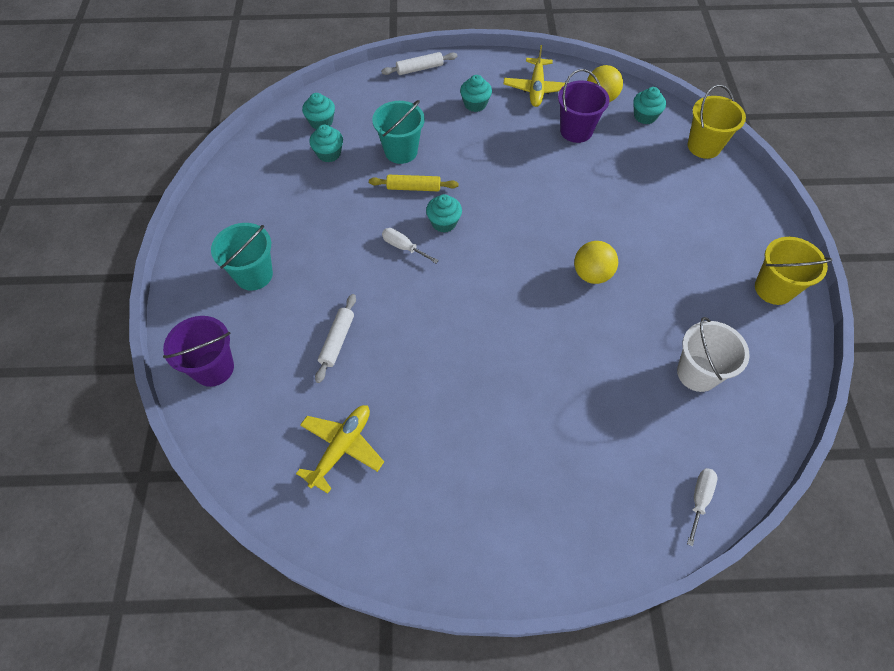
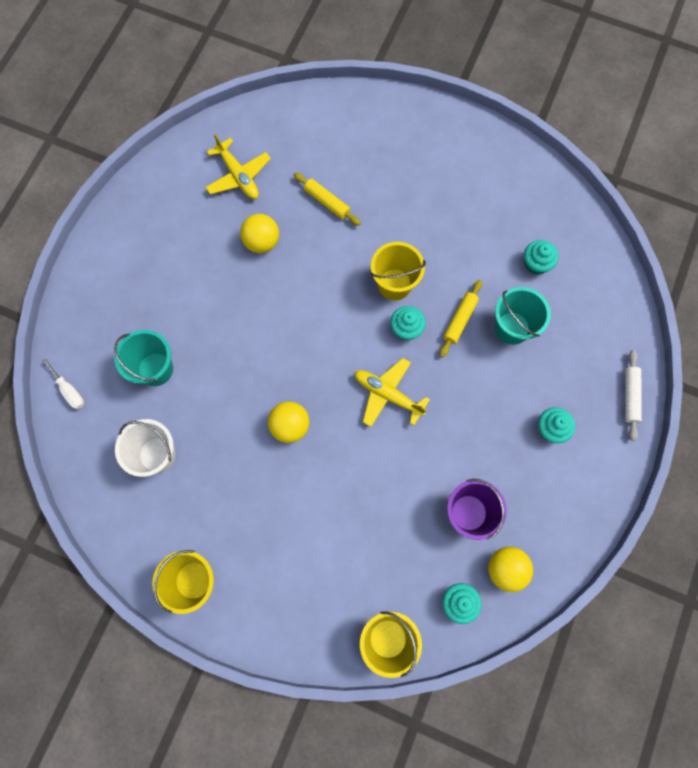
camera: 115 degrees right, 15 degrees up
purple bucket [163,316,234,387] -> none
turquoise bucket [211,223,273,291] -> turquoise bucket moved to [114,330,173,386]
turquoise cupcake [302,93,335,129] -> none
white rolling pin [315,294,356,383] -> yellow rolling pin [294,172,361,226]
white screwdriver [382,228,439,263] -> yellow bucket [371,242,426,300]
yellow plane [503,45,565,107] -> yellow plane moved to [354,358,430,427]
none -> yellow ball [240,214,279,253]

